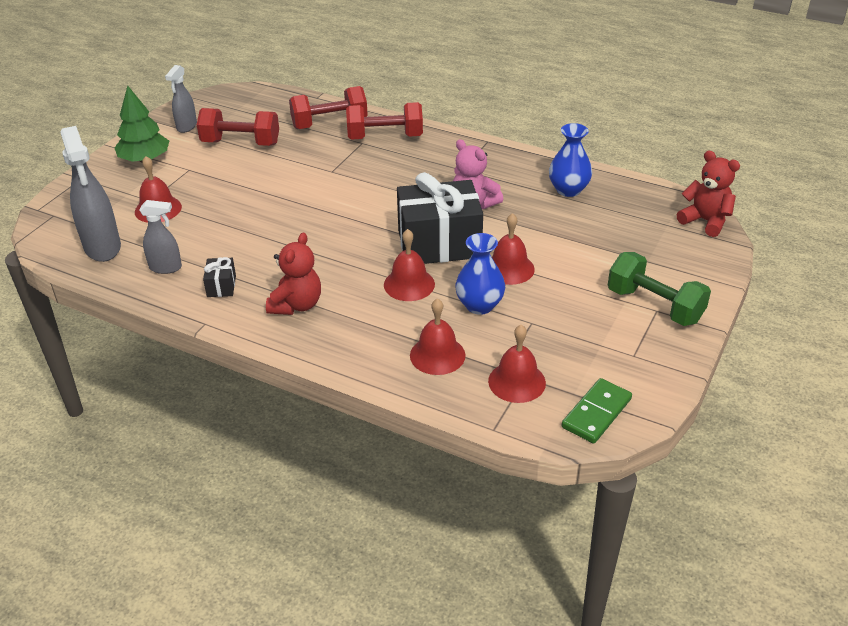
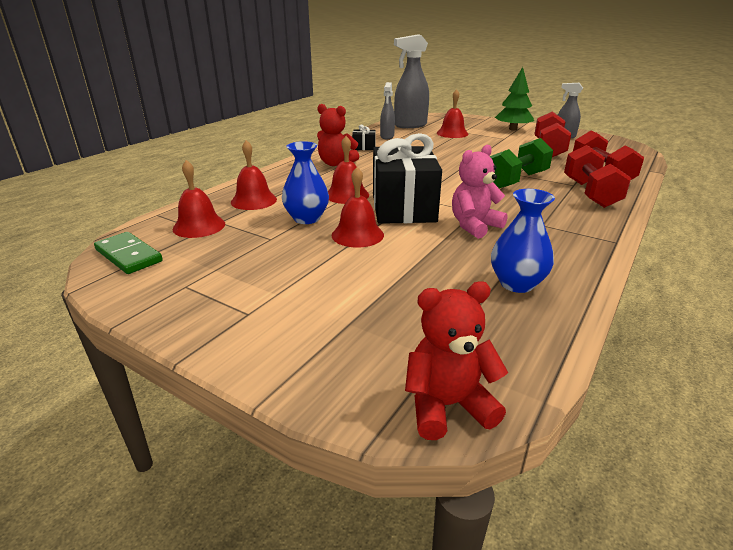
camera: 95 degrees right, 10 degrees down
green dumbbell [608,252,711,326] -> green dumbbell moved to [490,138,553,188]
red teddy bear [677,151,740,237] -> red teddy bear turned 150 degrees counterclockwise [405,281,508,440]

